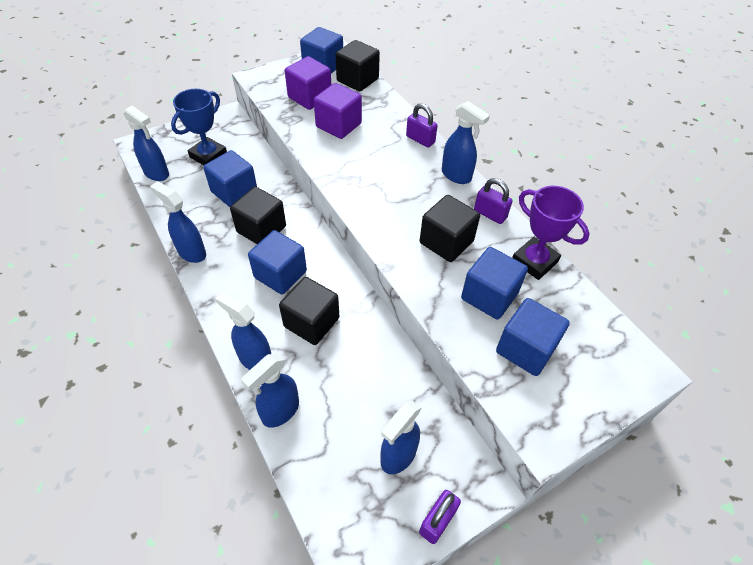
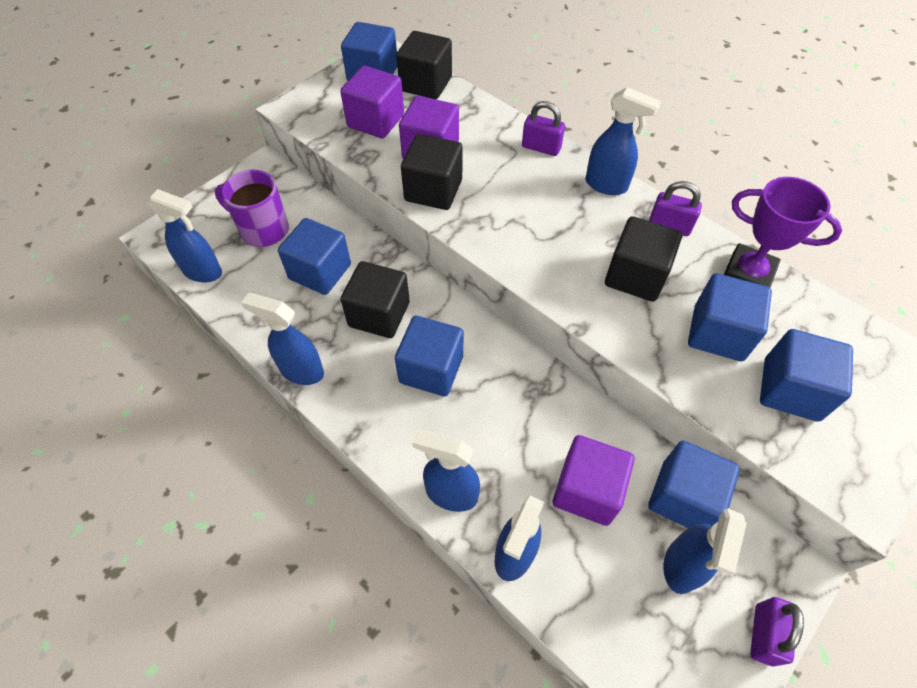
camera: 15 degrees left, 5 degrees up
blue trophy [171,89,227,165] -> purple mug [215,169,289,247]
black cube [279,277,340,345] -> black cube moved to [401,134,463,210]
none -> purple cube [553,435,635,526]
none -> blue cube [648,441,740,528]

